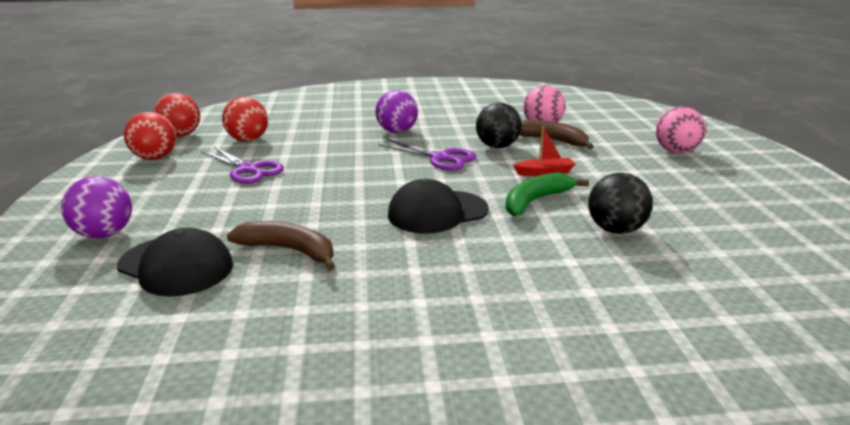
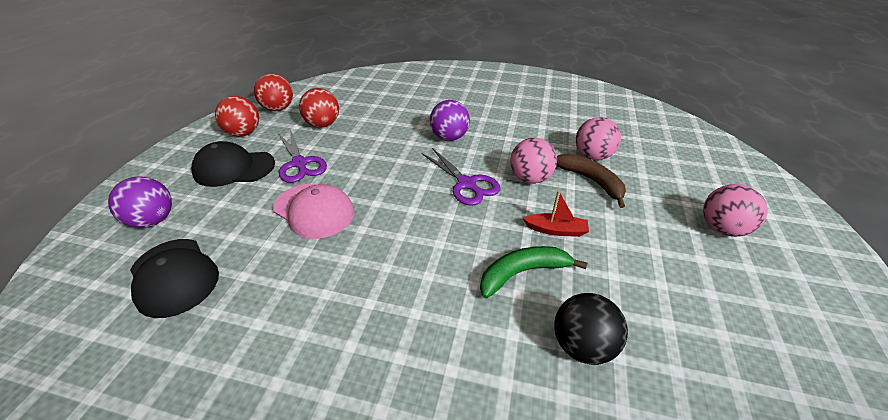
camera: 20 degrees right, 15 degrees up
brown banana [227,221,335,270] -> none
black cap [388,179,489,233] -> black cap moved to [192,141,275,187]
black ball [476,103,522,148] -> pink ball [510,138,557,184]
none -> pink cap [273,184,354,239]

